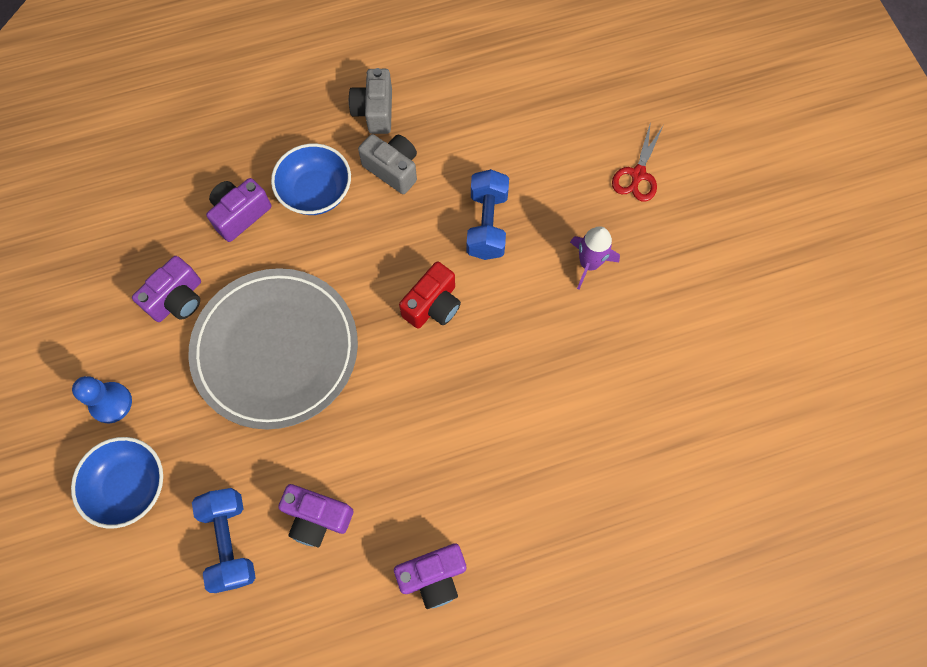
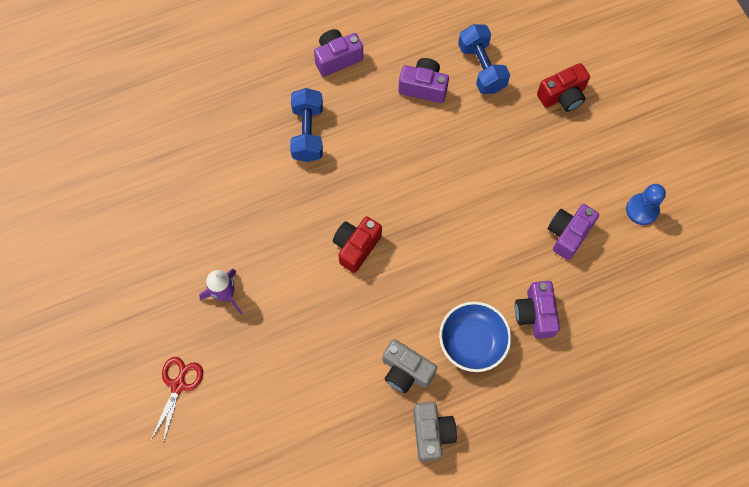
camera: 175 degrees right, 0 degrees up
blue bowl [71,437,163,529] -> red camera [537,63,590,112]
blue pawn [72,376,132,423] -> blue pawn moved to [626,184,666,225]
grey plate [188,268,358,430] -> none
purple camera [206,178,271,242] -> purple camera turned 135 degrees clockwise [515,281,560,339]
blue dumbbell [467,169,509,260] -> blue dumbbell moved to [290,88,323,162]

